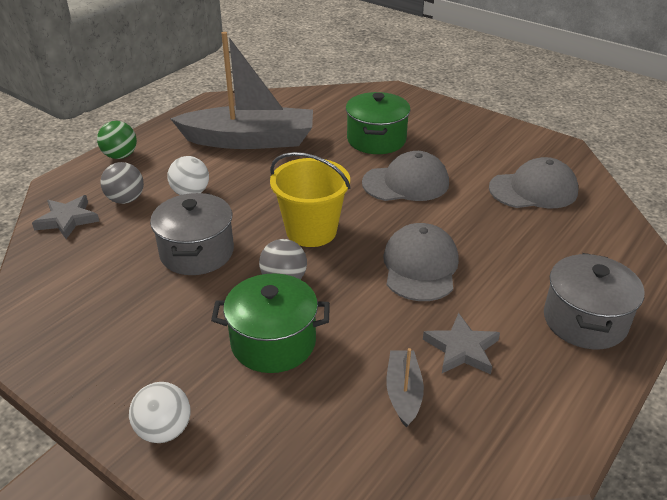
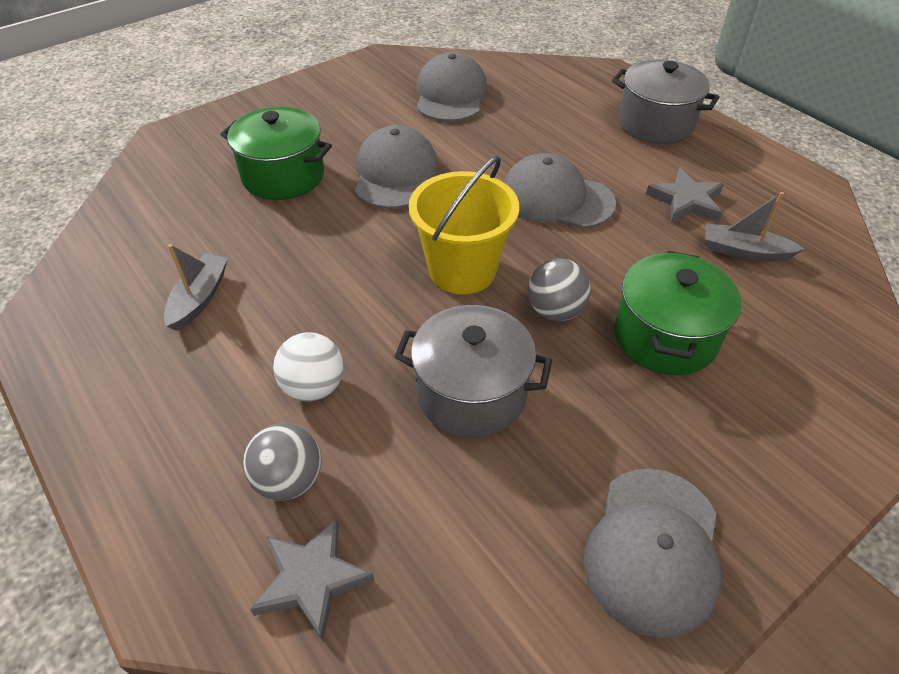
camera: 75 degrees left, 10 degrees up
green ball [97,121,137,159] -> none
white ball [129,382,191,443] -> none
grey boat [170,32,313,149] -> grey boat [164,244,228,331], size x0.43
none -> grey cap [583,469,722,638]

